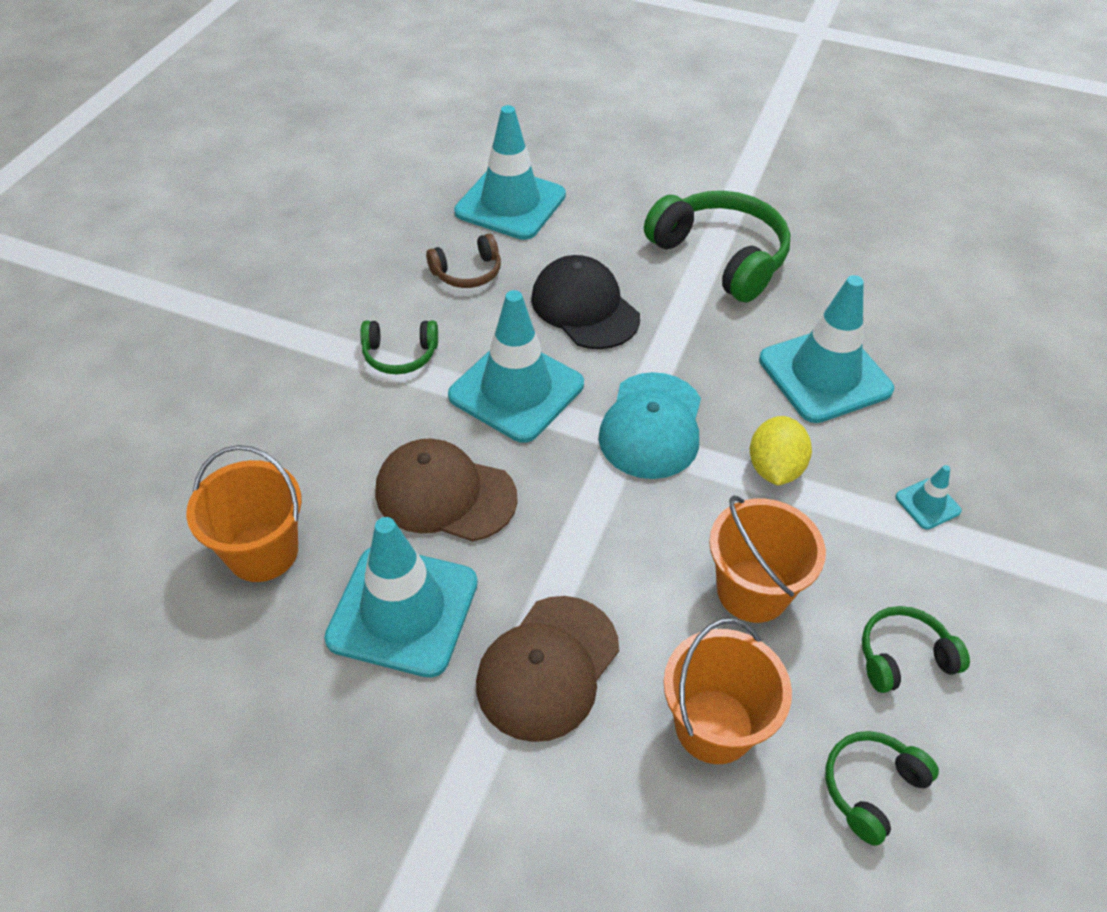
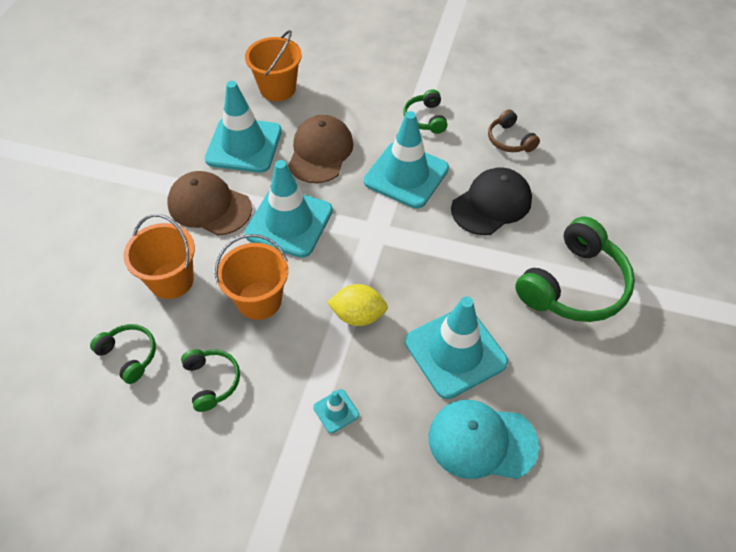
camera: 85 degrees right, 5 degrees up
turquoise traffic cone [454,105,566,240] -> turquoise traffic cone moved to [245,160,333,258]
turquoise cap [599,372,701,479] -> turquoise cap moved to [429,400,539,479]

